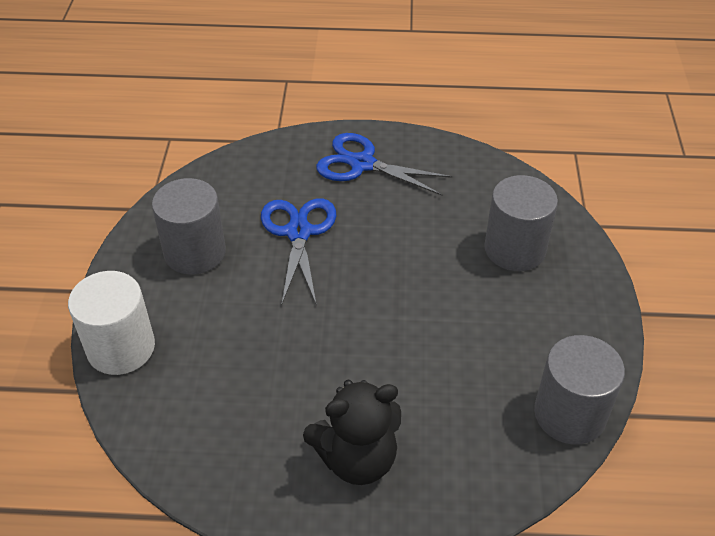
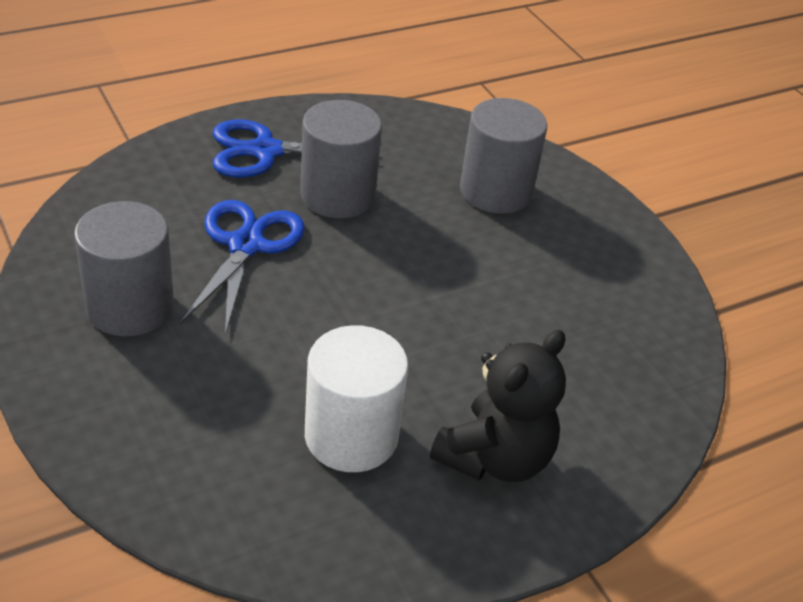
camera: 35 degrees left, 5 degrees down
white cylinder [68,271,155,375] -> white cylinder moved to [305,325,408,472]
blue scissors [261,198,336,305] -> blue scissors turned 45 degrees clockwise [180,200,305,335]
grey cylinder [534,335,625,445] -> grey cylinder moved to [300,100,382,218]

